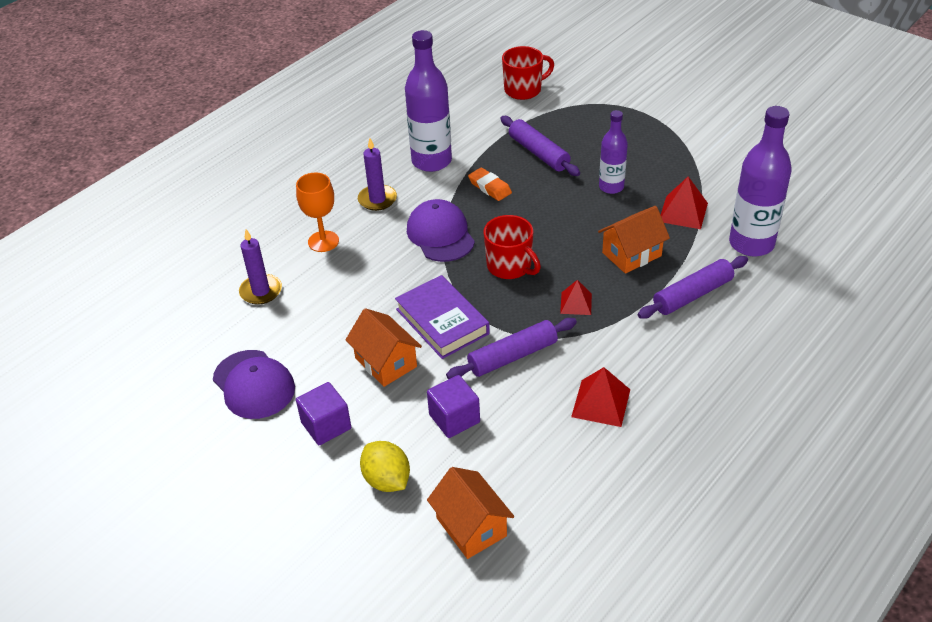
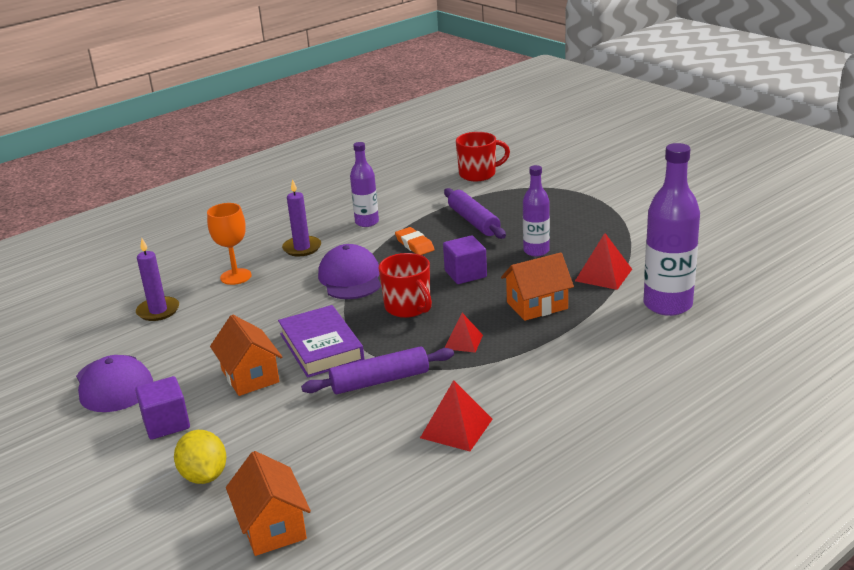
camera: 10 degrees right, 15 degrees down
purple bottle [405,30,452,172] -> purple bottle [350,142,379,227], size x0.60
purple cube [427,375,480,438] -> purple cube moved to [443,235,487,284]
purple rolling pin [638,256,748,319] -> none

